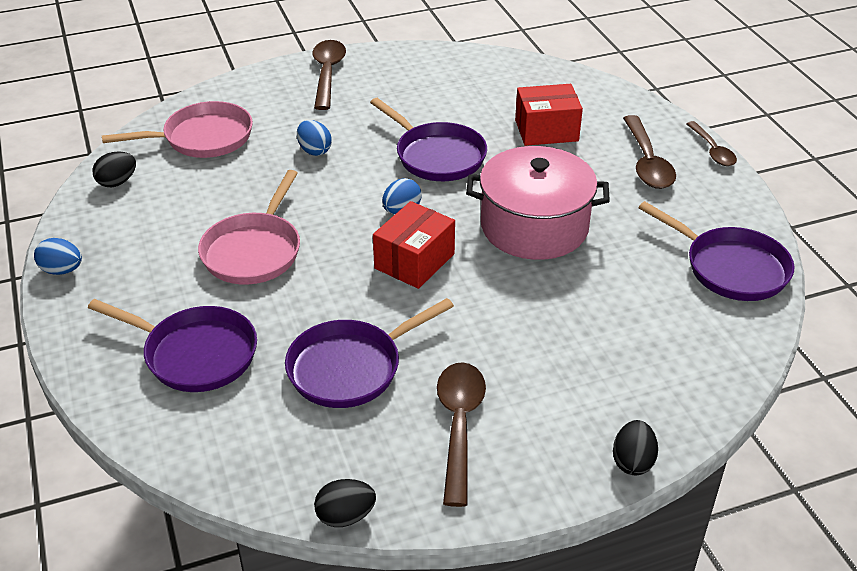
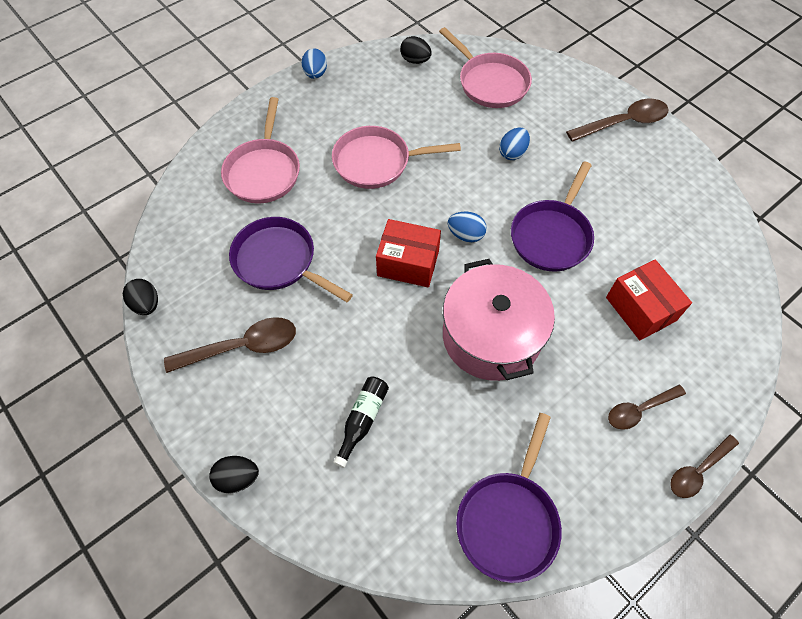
camera: 70 degrees right, 20 degrees up
purple pan [88,299,257,392] -> pink pan [221,97,300,203]
brown spoon [623,115,676,189] -> brown spoon [608,385,686,430], size x0.65
none -> black bottle [333,376,389,468]

